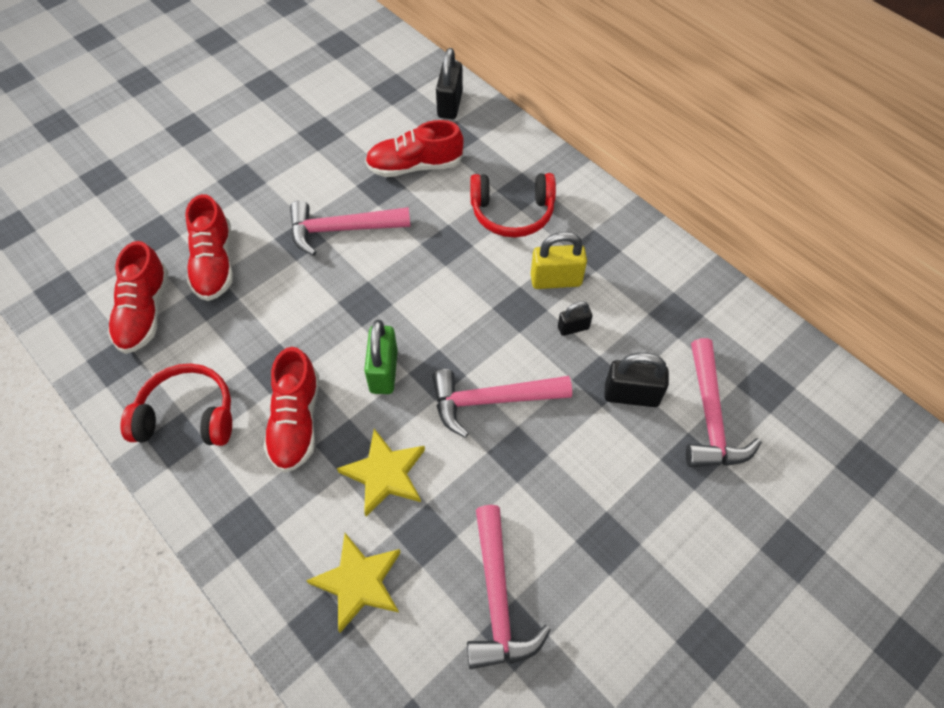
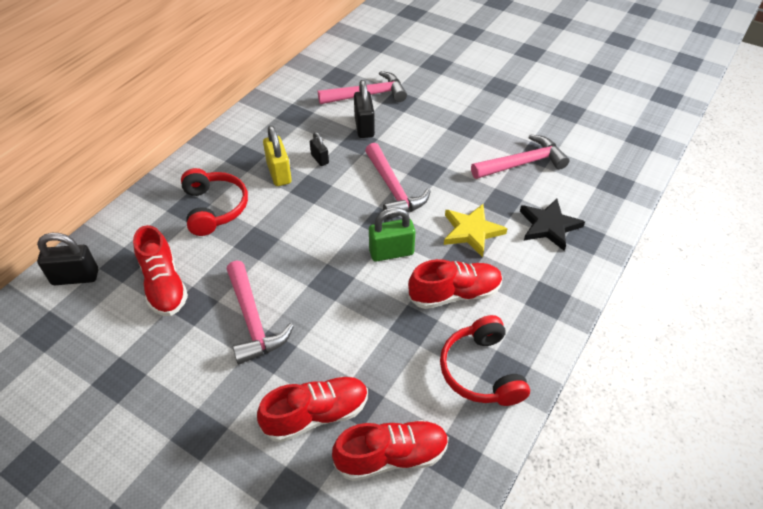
camera: 105 degrees left, 10 degrees down
yellow star [306,533,401,633] -> black star [520,198,585,251]

